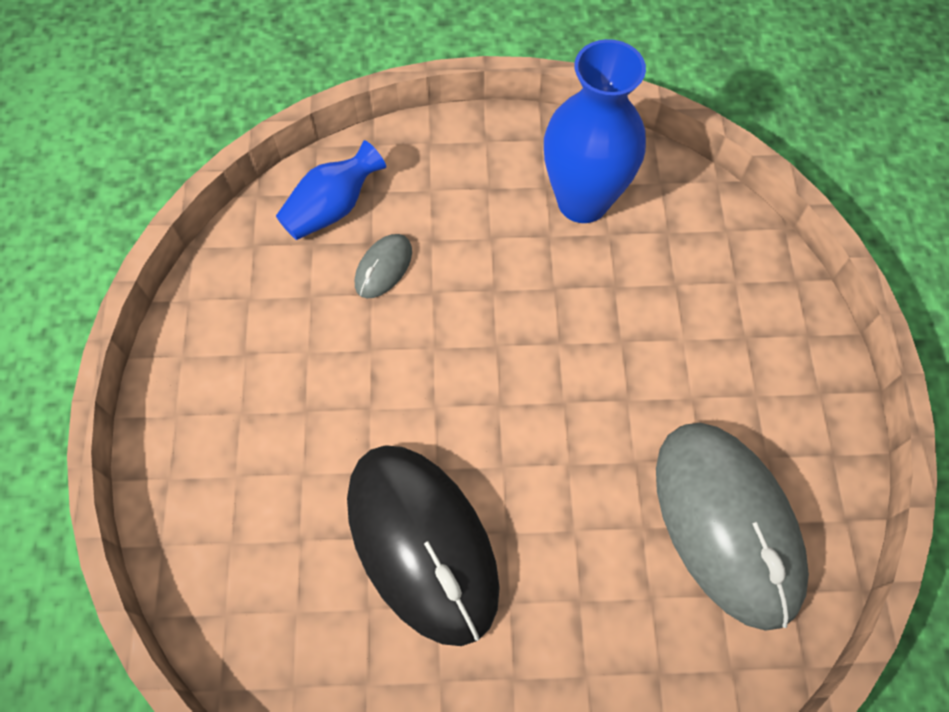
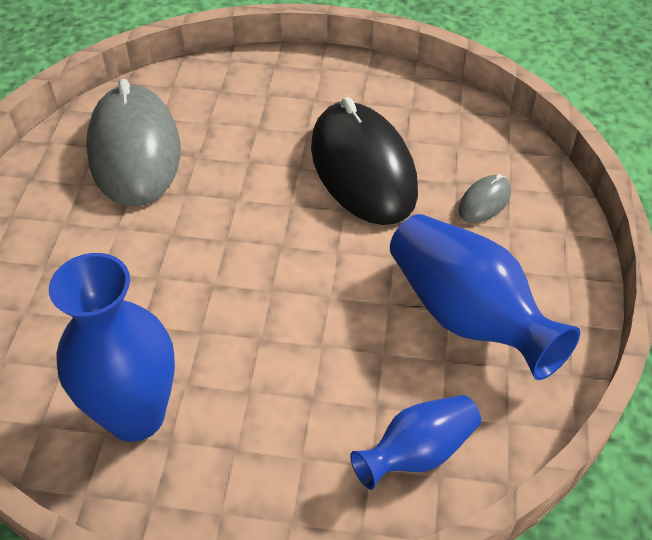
camera: 170 degrees left, 15 degrees down
grey mouse [355,234,412,298] -> grey mouse moved to [459,174,511,223]
none -> blue vase [390,214,580,380]

